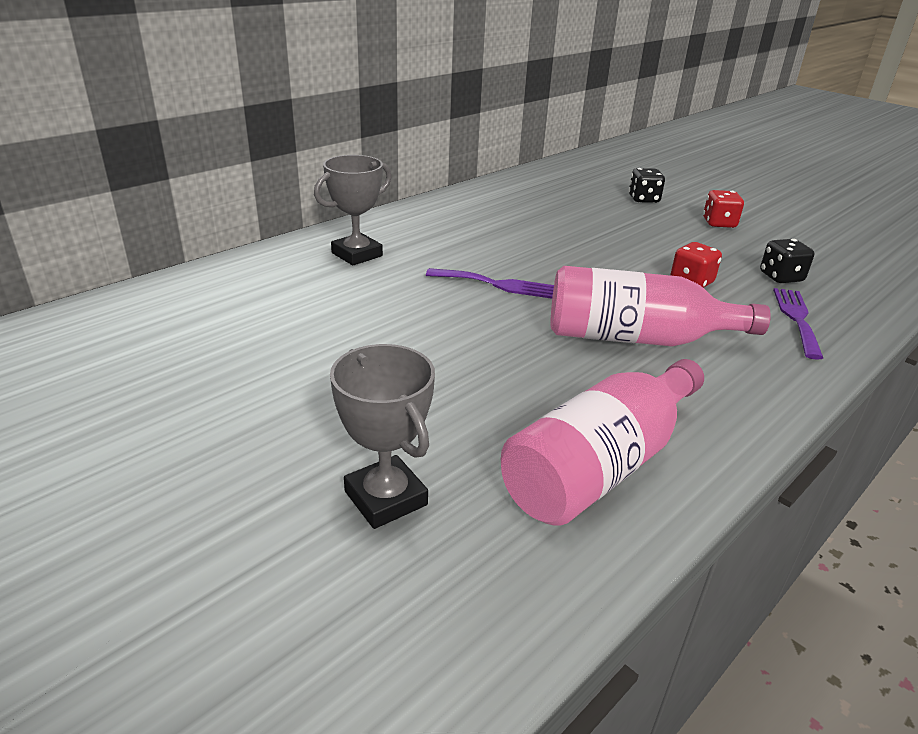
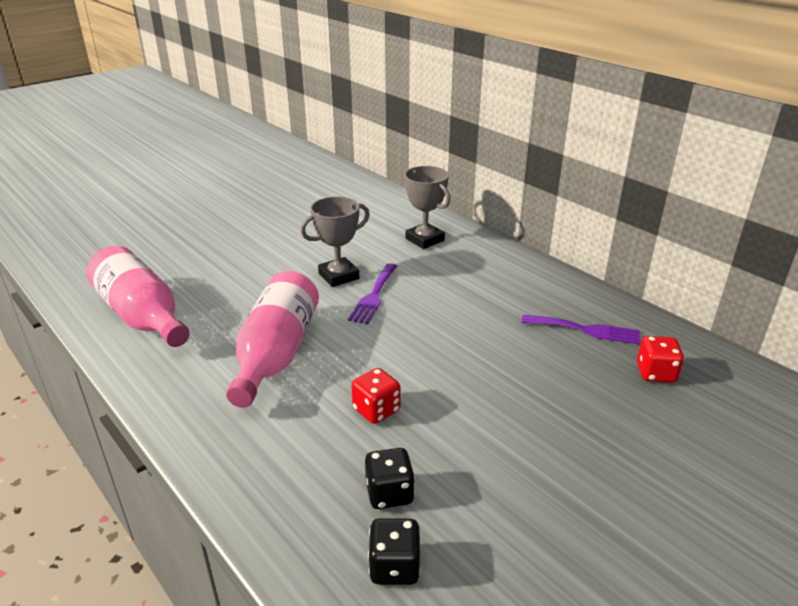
camera: 95 degrees right, 0 degrees up
grey trophy [330,344,435,529] -> grey trophy moved to [300,196,370,287]
black dice [629,168,665,203] -> black dice moved to [368,518,421,585]
red dice [703,190,744,228] -> red dice moved to [637,336,684,383]
purple fork [773,288,823,360] -> purple fork moved to [522,315,640,345]

